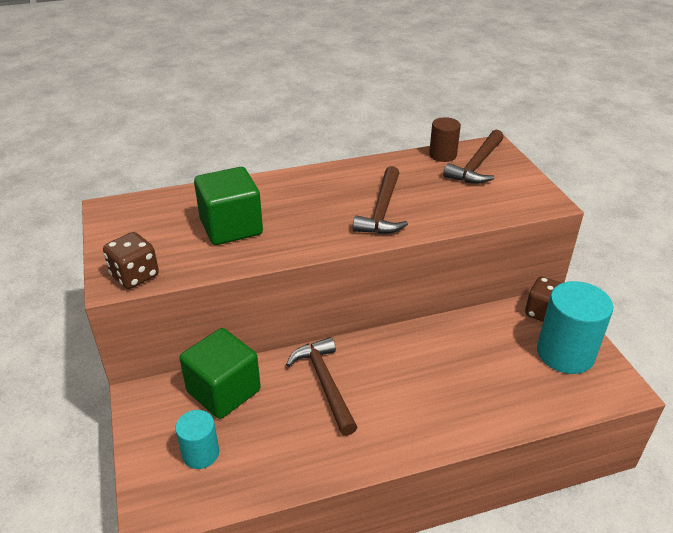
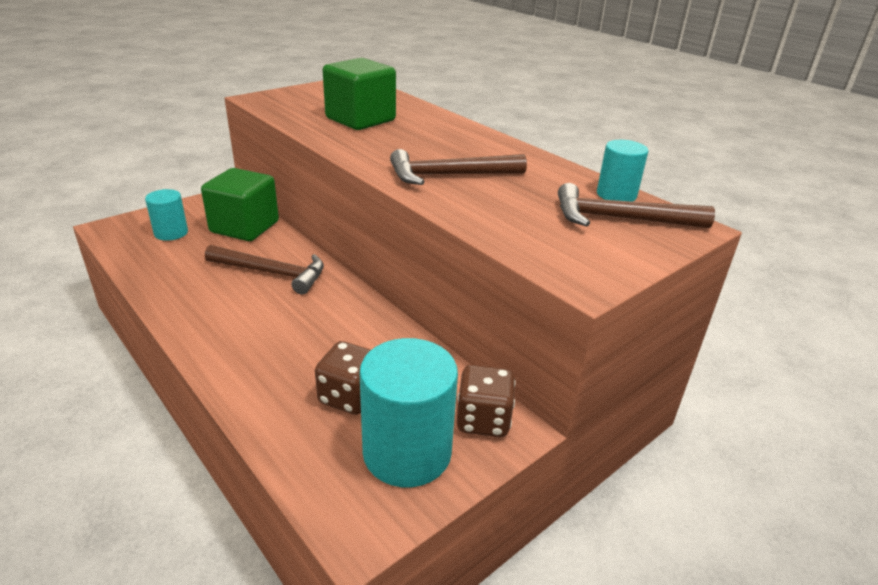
camera: 65 degrees right, 5 degrees down
brown dice [103,232,159,289] -> brown dice moved to [315,341,371,415]
brown hammer [286,337,357,436] -> brown hammer turned 60 degrees clockwise [205,245,324,295]
brown cylinder [429,117,461,162] -> turquoise cylinder [597,140,648,202]

